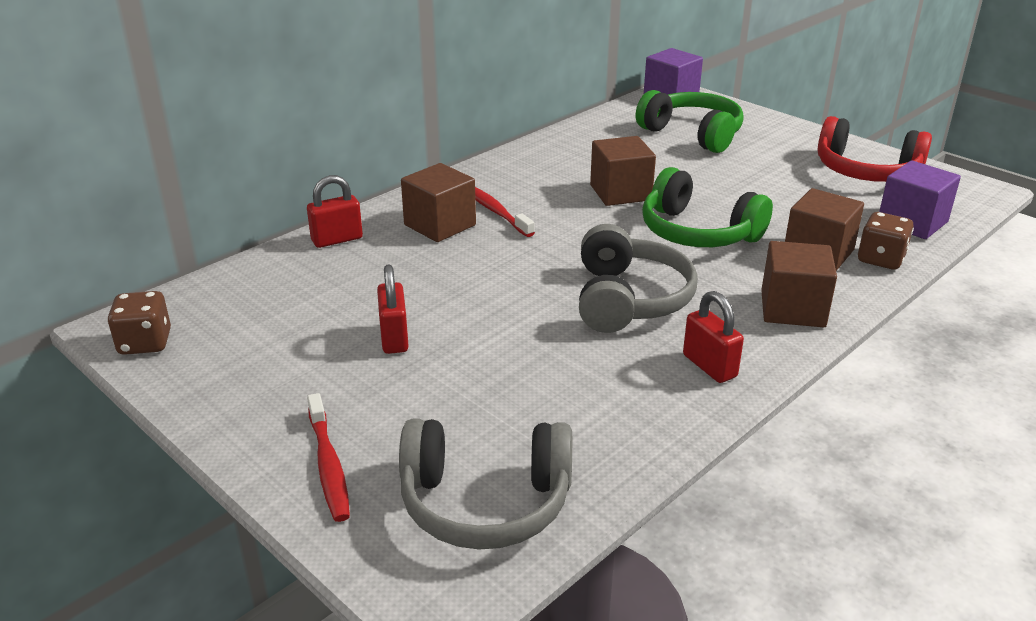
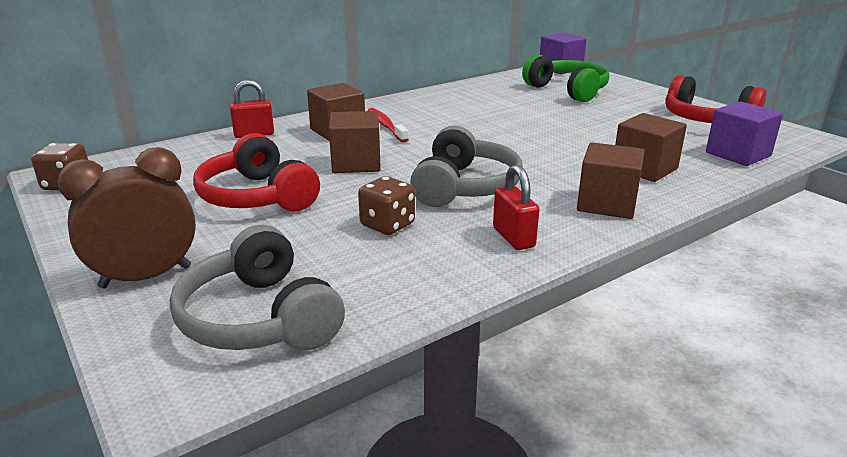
camera: 10 degrees right, 5 degrees down
red toothbrush [307,393,350,522] -> brown clock [57,147,196,288]
red padlock [377,265,409,354] -> red headphones [193,133,320,211]
grey headphones [399,418,572,549] -> grey headphones turned 45 degrees clockwise [170,225,345,350]
brown cube [590,136,656,206] -> brown cube moved to [329,111,381,173]
green headphones [642,167,773,247] -> none
brown dice [858,212,914,270] -> brown dice moved to [358,176,415,235]

